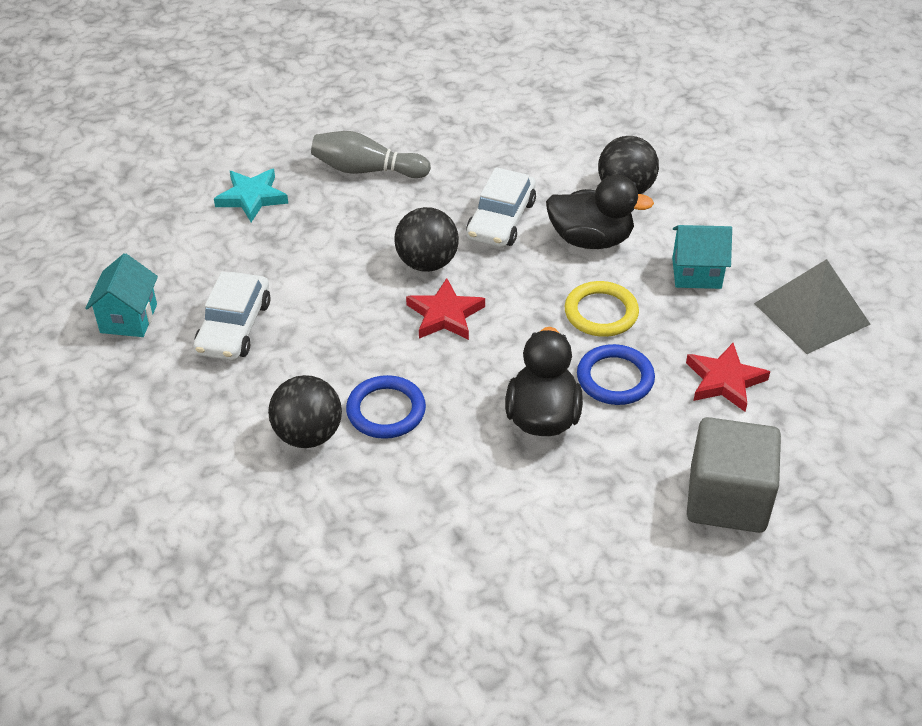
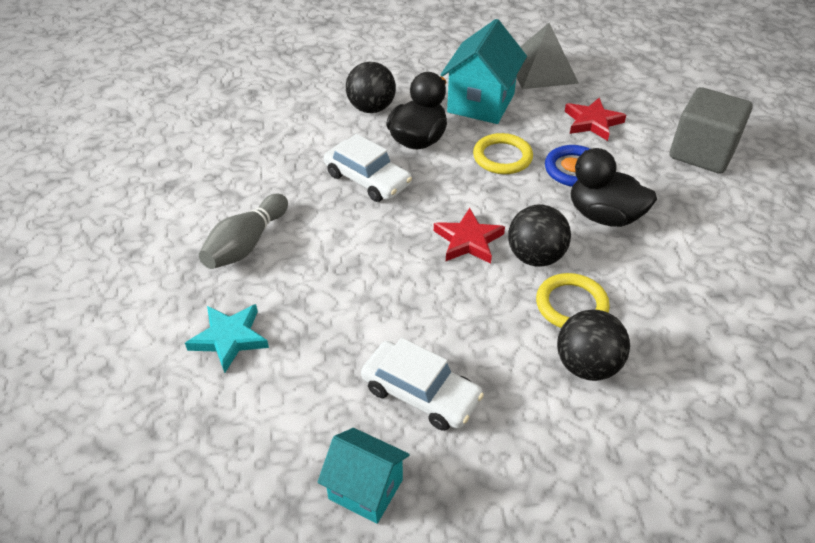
camera: 70 degrees left, 0 degrees up
blue ring [346,375,426,439] -> yellow ring [536,273,610,328]
black ball [394,207,459,272] -> black ball moved to [508,204,571,266]
turquoise house [672,225,732,289] -> turquoise house [440,19,527,124], size x1.59

